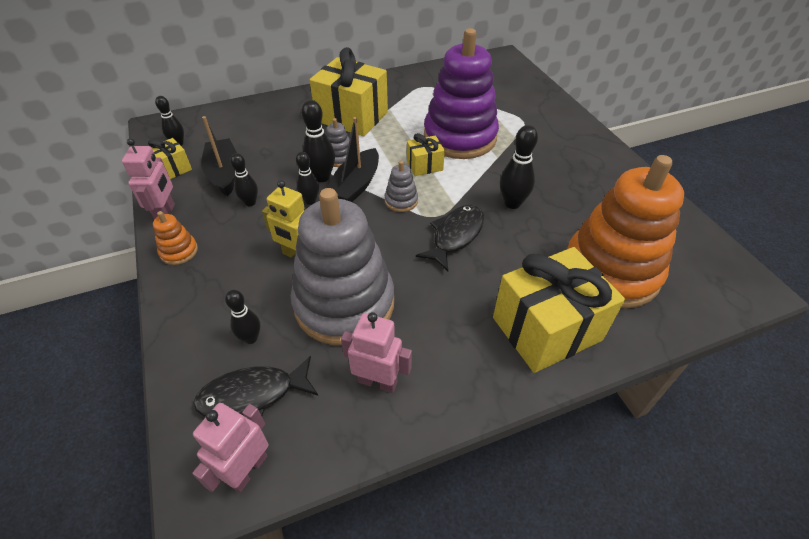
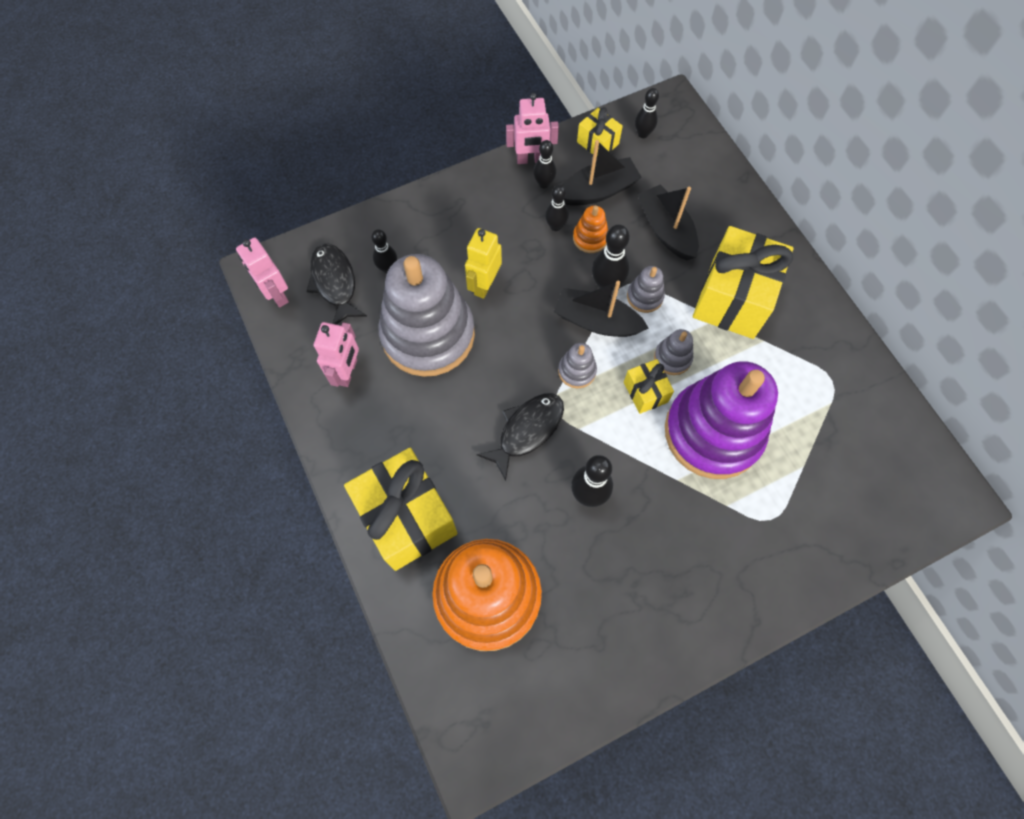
camera: 85 degrees right, 20 degrees up
orange stacking toy [153,211,198,265] -> orange stacking toy moved to [573,205,608,253]
pink robot [192,403,268,493] -> pink robot turned 150 degrees counterclockwise [236,237,289,307]
black bowling pin [296,152,319,205] -> black bowling pin moved to [533,140,556,188]
black fish [416,205,484,271] -> black fish turned 75 degrees counterclockwise [477,393,564,481]
none -> black boat [637,184,699,260]
none -> grey stacking toy [654,329,693,375]

